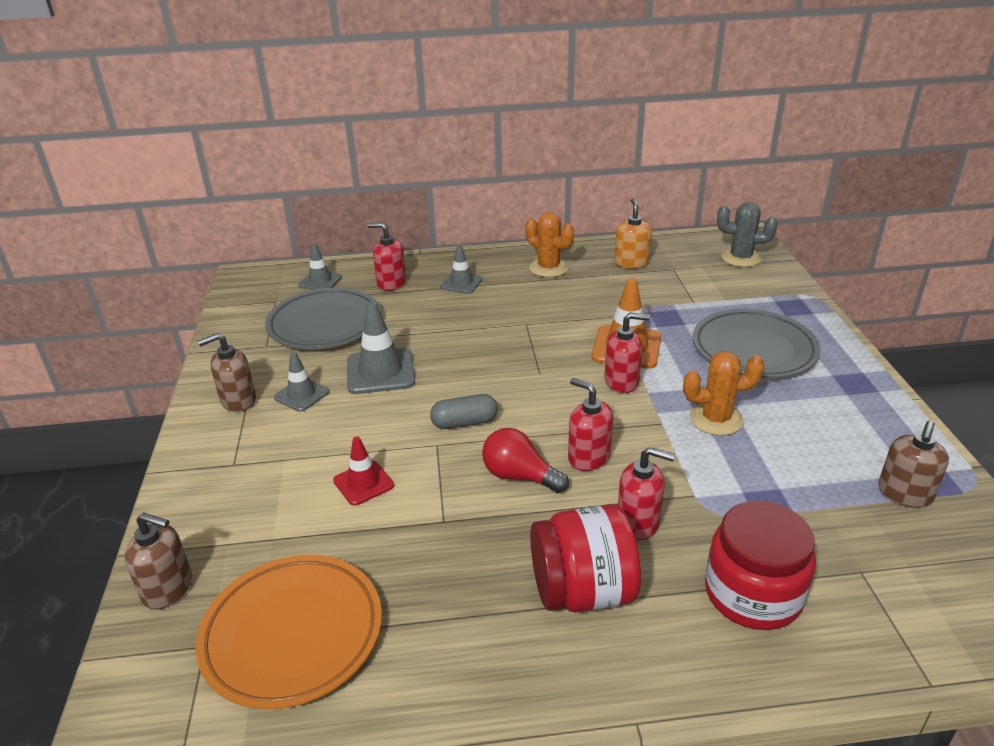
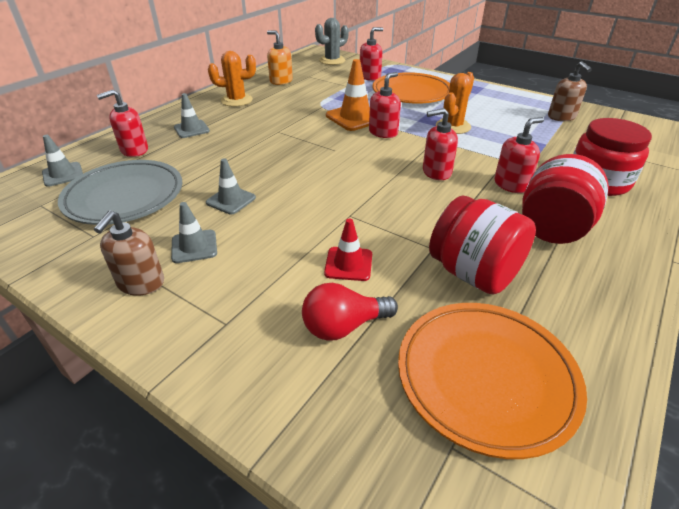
camera: 50 degrees left, 5 degrees up
brown soap dispenser [124,512,192,609] -> none
grey traffic cone [347,301,415,394] -> grey traffic cone [206,158,256,215], size x0.62
grey capsule [430,394,498,429] -> none
red light bulb [482,428,569,493] -> red light bulb moved to [302,283,398,341]
grey plate [693,309,820,378] -> orange plate [372,72,450,104]
none -> red soap dispenser [360,27,383,81]
none -> red jar [429,196,536,295]

